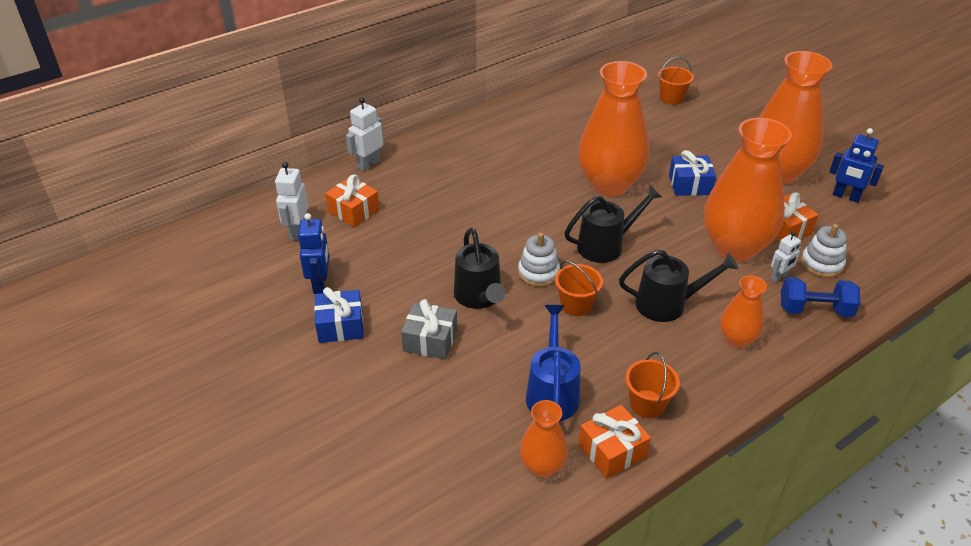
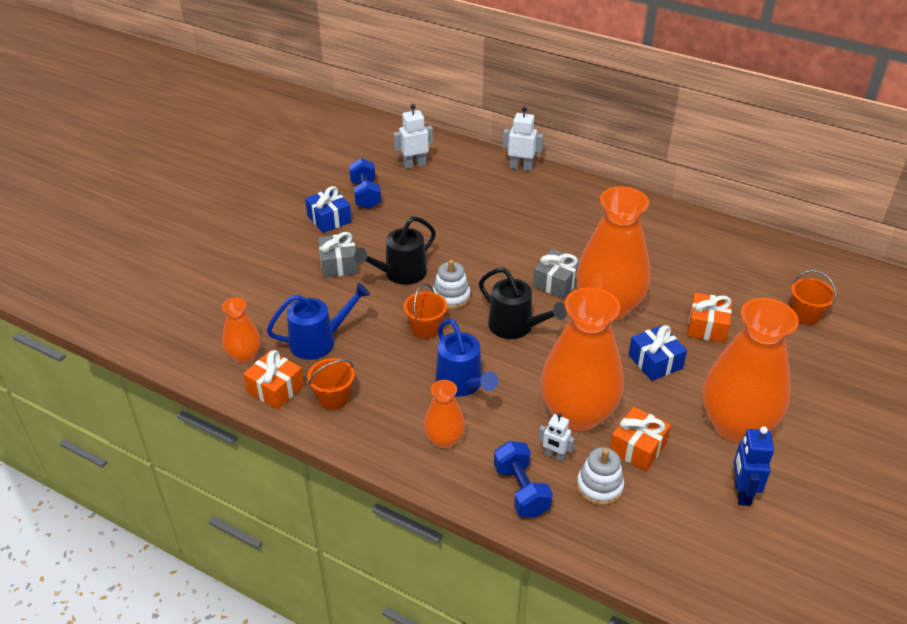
camera: 65 degrees right, 0 degrees up
blue robot [298,213,329,294] -> blue dumbbell [349,158,381,209]
orange gift [325,174,380,227] -> orange gift moved to [687,293,732,343]
black watering can [619,249,738,322] -> blue watering can [435,319,498,397]
none -> grey gift [533,249,580,299]

